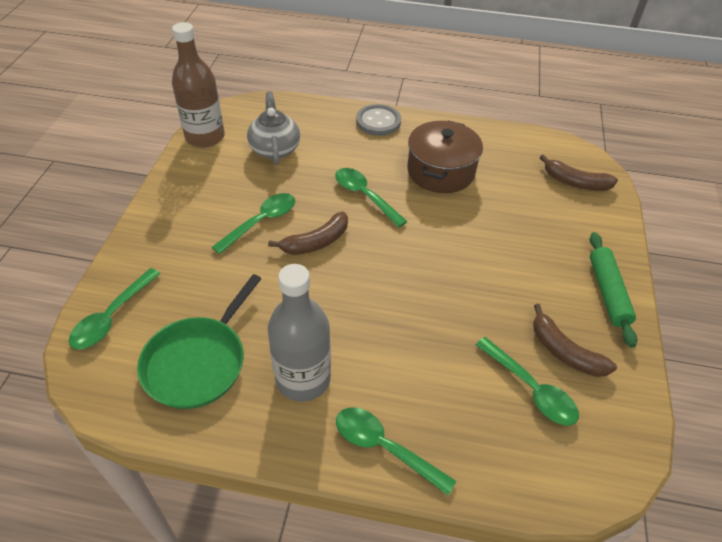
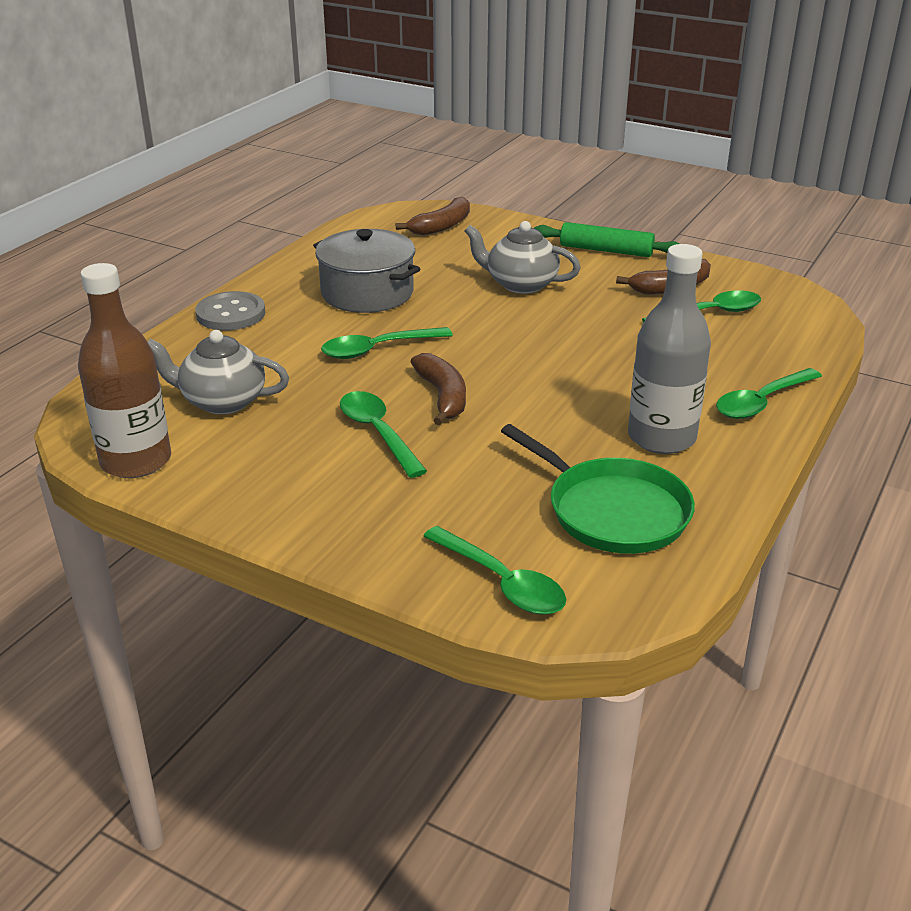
camera: 70 degrees left, 15 degrees down
brown pot [407,120,483,193] -> grey pot [313,229,420,313]
none -> grey teapot [464,221,581,294]

